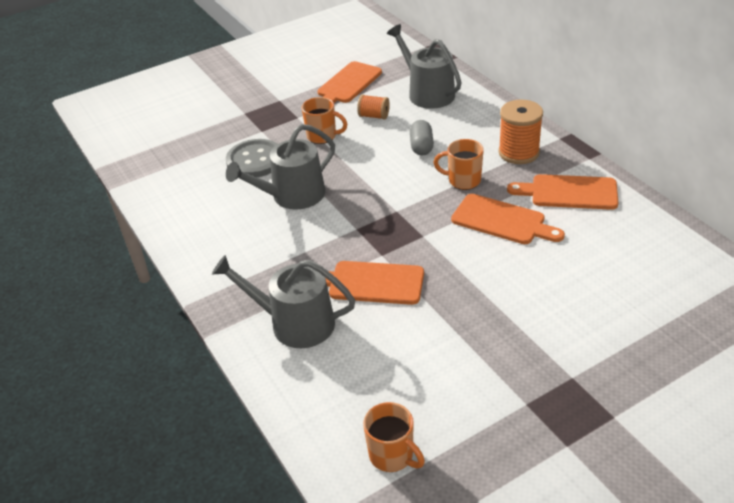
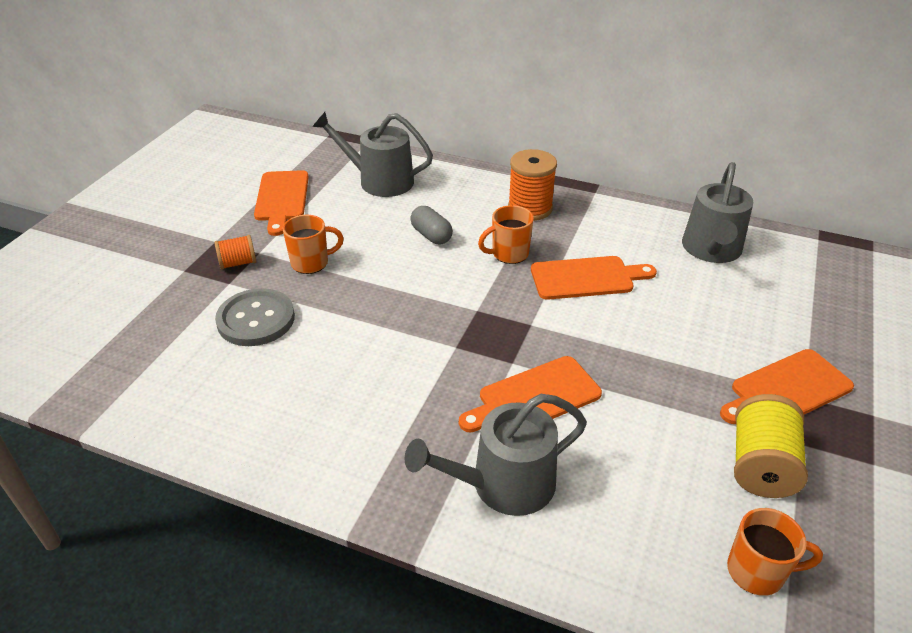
camera: 40 degrees left, 0 degrees up
grey watering can [226,124,335,210] -> grey watering can moved to [682,162,754,263]
orange spool [357,95,390,120] -> orange spool moved to [214,235,257,270]
orange cutting board [507,174,618,210] -> orange cutting board moved to [720,349,854,424]
none -> yellow spool [734,394,808,498]

